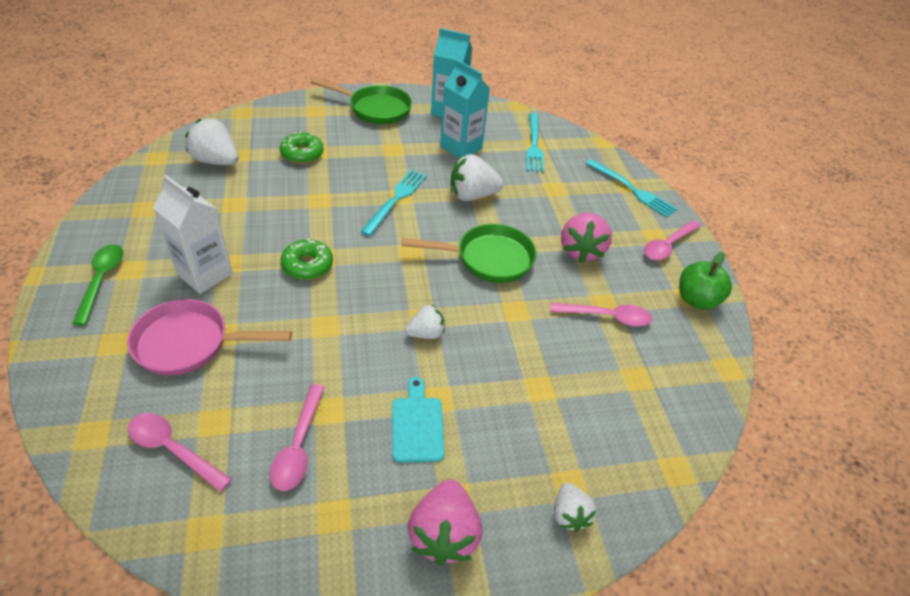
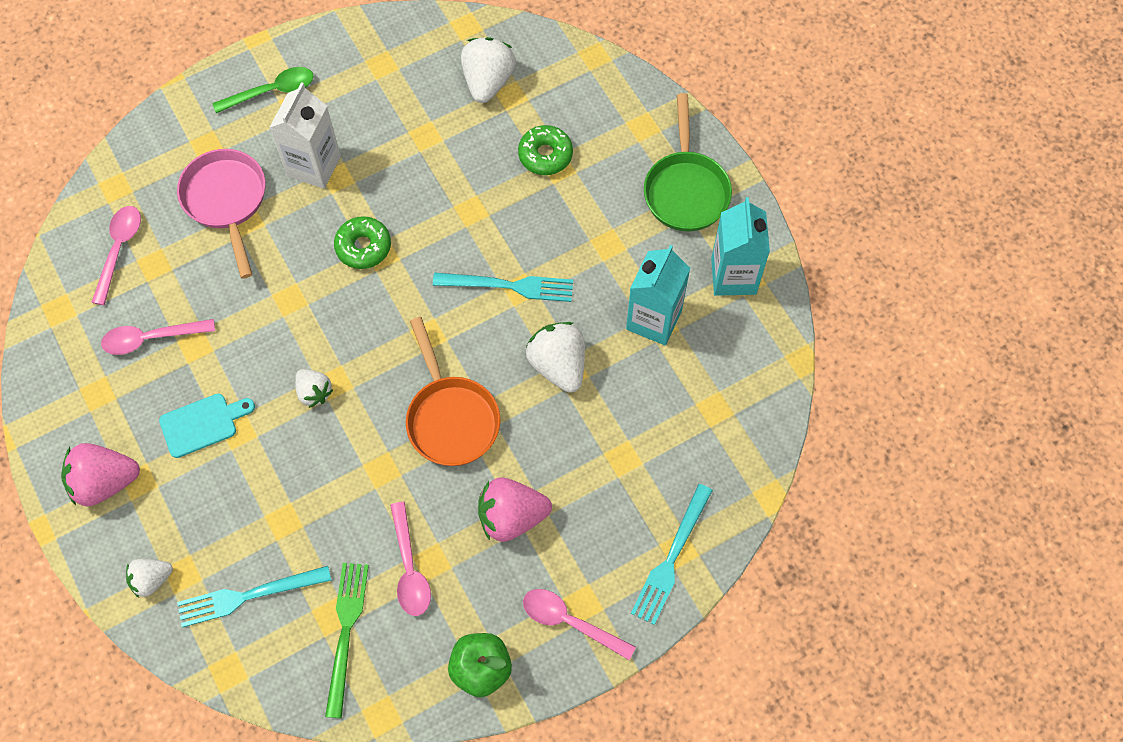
camera: 75 degrees right, 20 degrees up
green pan [402,224,537,283] -> orange pan [406,317,500,466]
turquoise fork [526,113,544,173] -> turquoise fork moved to [177,566,331,627]
none -> green fork [325,563,369,718]

